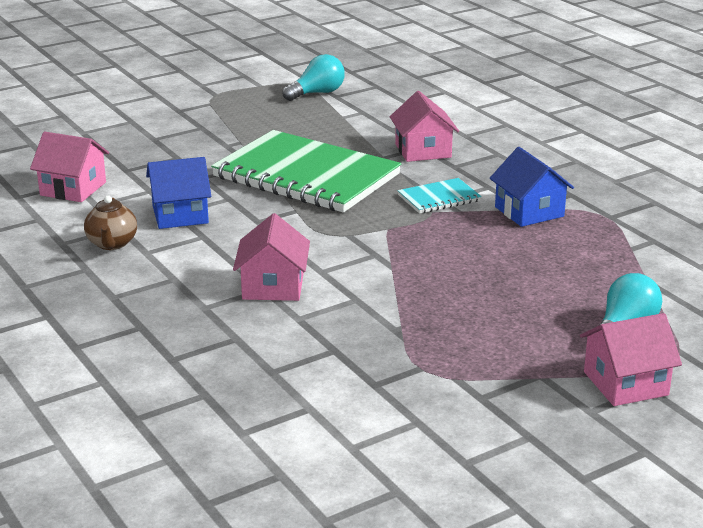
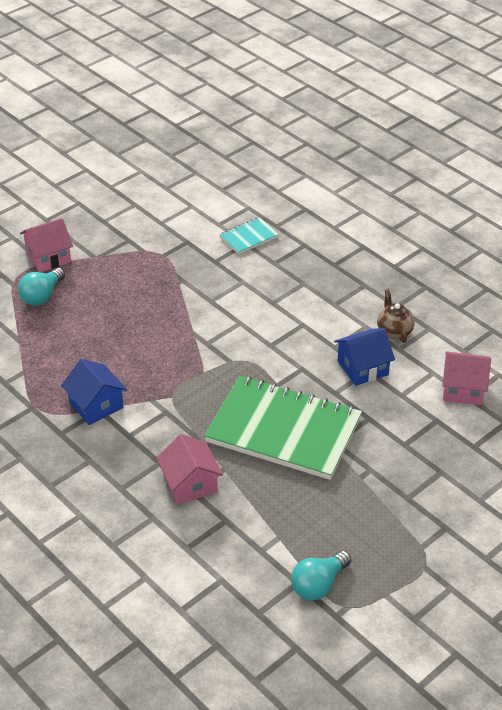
camera: 170 degrees right, 15 degrees up
pink house [233,213,310,301] -> none
turquoise notebook [397,178,482,214] -> turquoise notebook moved to [220,217,279,254]

